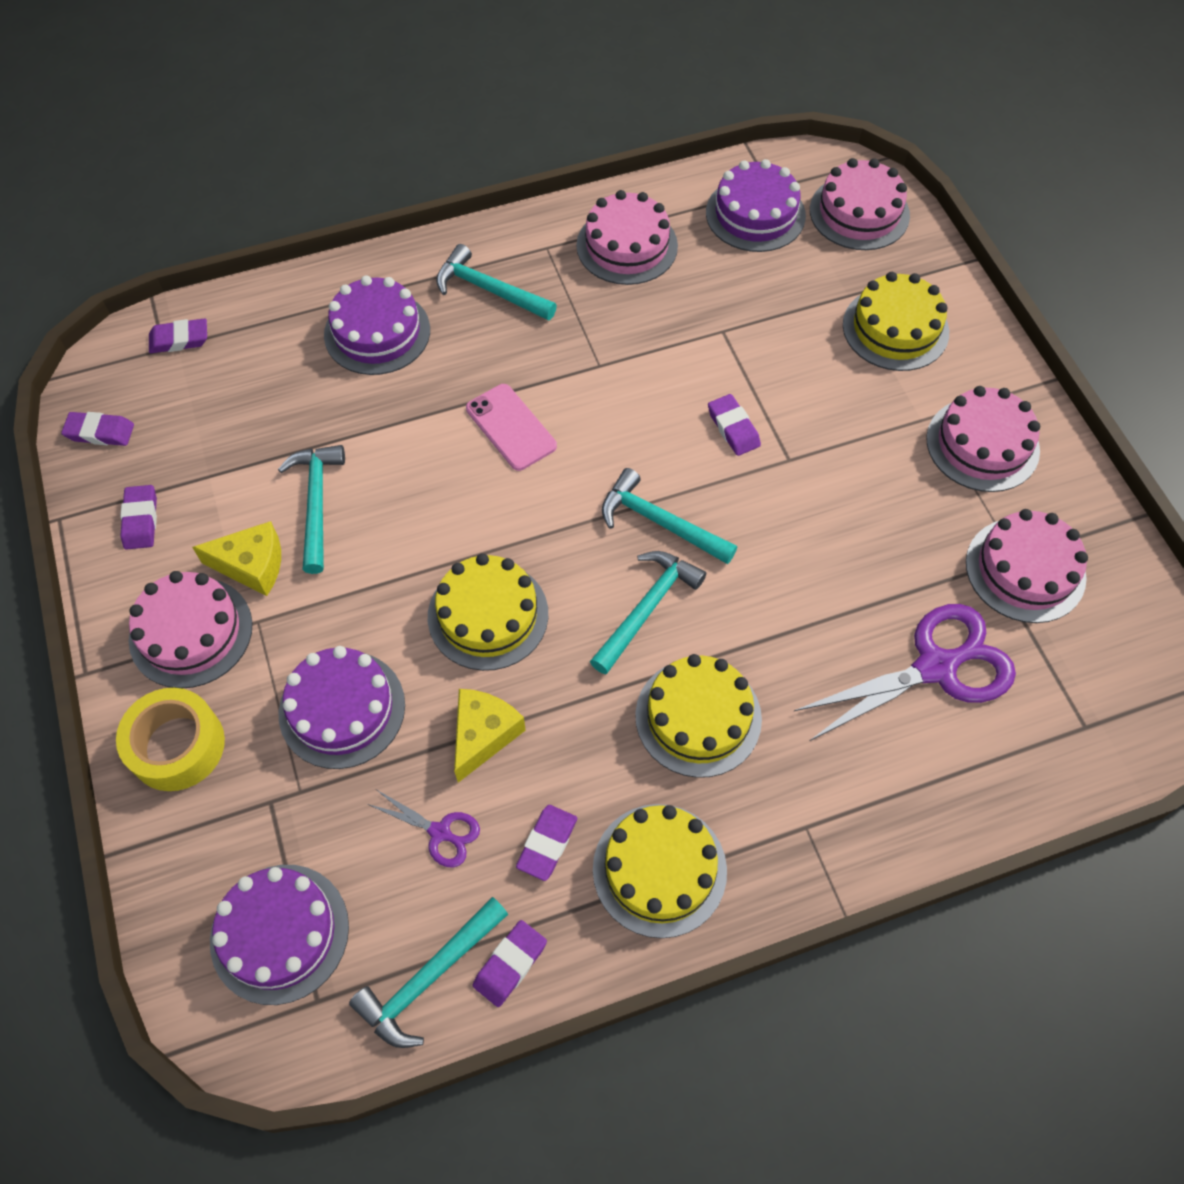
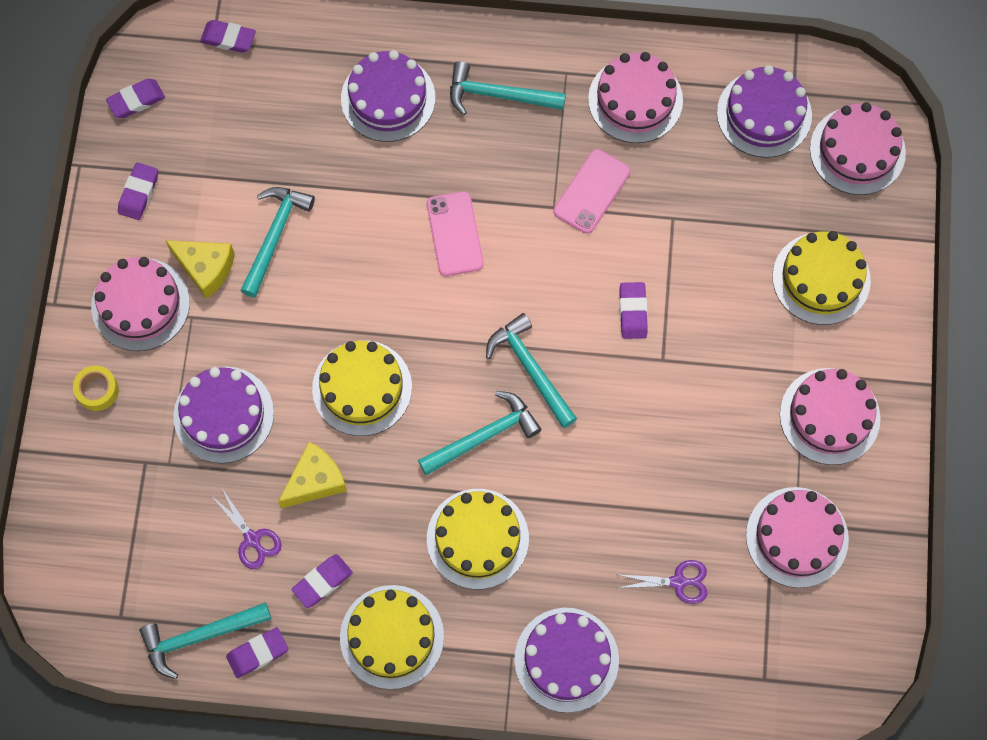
camera: 25 degrees right, 10 degrees up
purple eraser [61,412,134,446] -> purple eraser turned 60 degrees counterclockwise [106,79,165,118]
yellow tape [116,688,225,791] -> yellow tape [73,365,119,411], size x0.57
purple cake [210,865,349,1005] -> purple cake moved to [514,608,619,713]
turquoise hammer [436,244,557,321] -> turquoise hammer turned 45 degrees counterclockwise [450,61,566,115]
purple scissors [794,604,1016,741] -> purple scissors [618,560,707,604], size x0.48
none -> pink phone [554,149,631,234]

